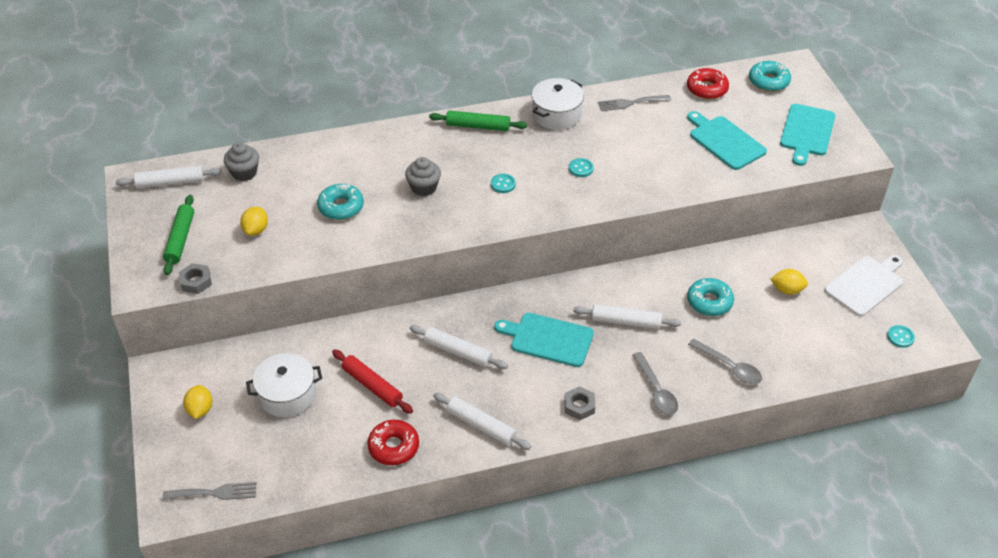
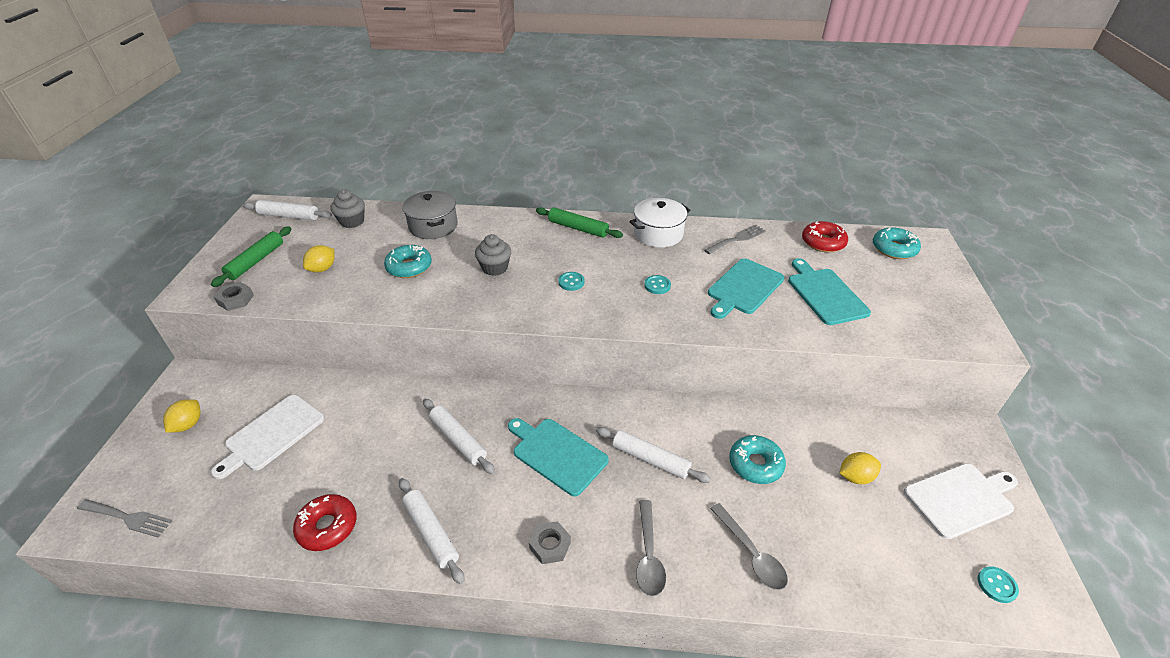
camera: 20 degrees right, 5 degrees down
white pot [246,353,322,417] -> white cutting board [211,395,324,479]
red rolling pin [332,349,413,414] -> none
grey fork [598,95,671,111] -> grey fork turned 135 degrees clockwise [704,224,766,255]
yellow lemon [770,269,808,295] -> yellow lemon turned 45 degrees counterclockwise [839,452,881,484]
turquoise cutting board [780,104,836,166] -> turquoise cutting board moved to [708,258,785,319]
none -> grey pot [403,191,458,239]

